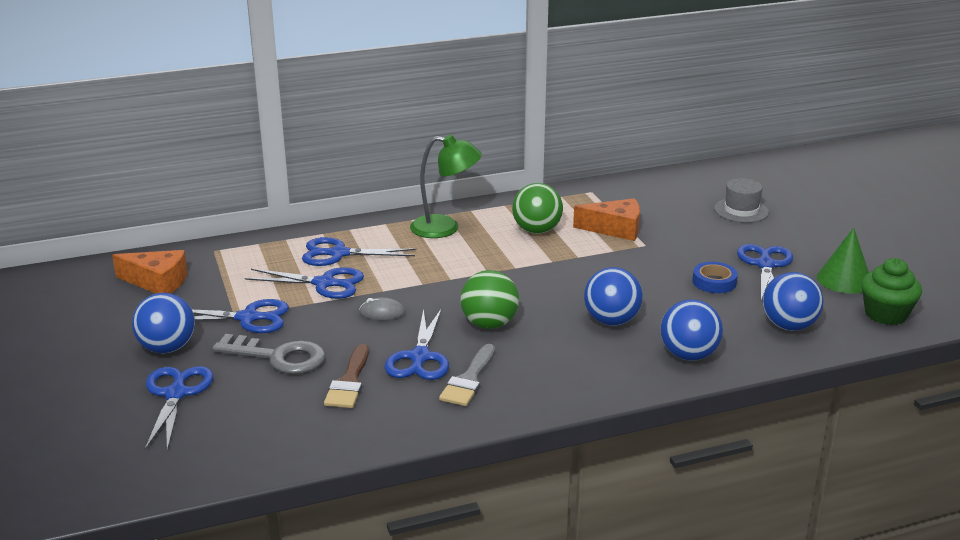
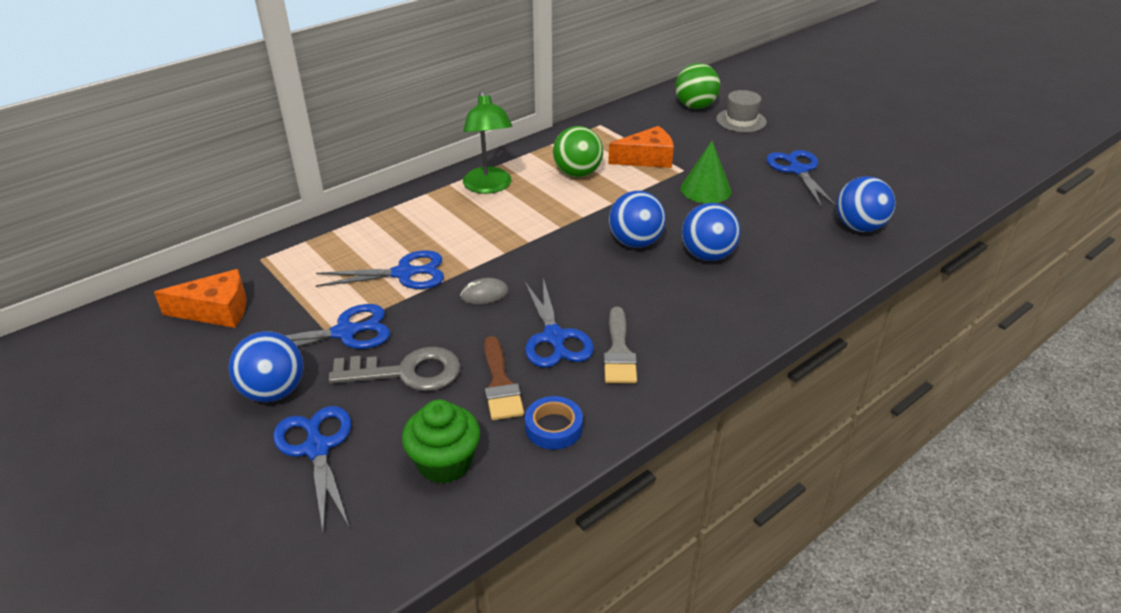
camera: 20 degrees left, 10 degrees up
blue scissors [302,237,416,266] -> none
green lamp [410,134,482,238] -> green lamp turned 90 degrees clockwise [463,90,513,194]
green ball [460,270,519,329] -> green ball moved to [675,63,720,109]
blue ball [661,299,723,361] -> blue ball moved to [609,191,666,248]
blue tape [692,262,738,293] -> blue tape moved to [525,396,583,450]
green cone [817,228,869,294] -> green cone moved to [681,141,731,203]
green cupcake [861,258,922,325] -> green cupcake moved to [402,400,480,484]

